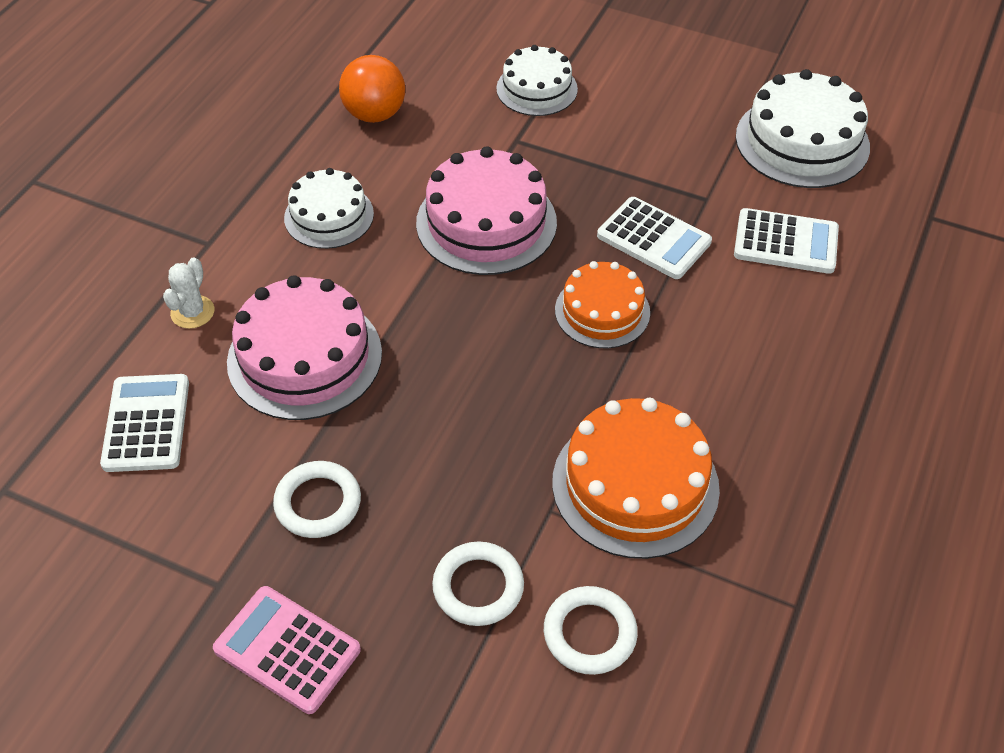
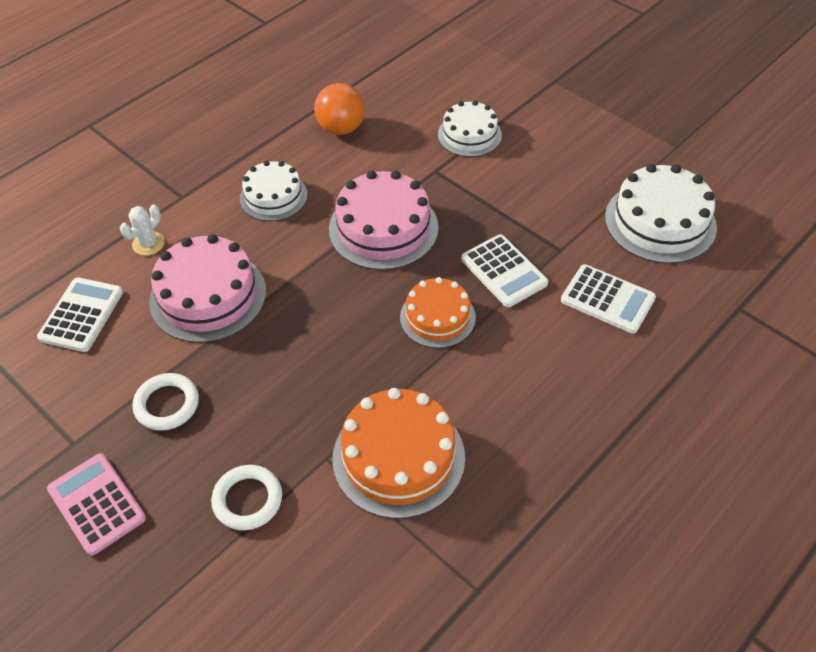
camera: 20 degrees right, 0 degrees up
white ring [544,586,638,675] -> none

